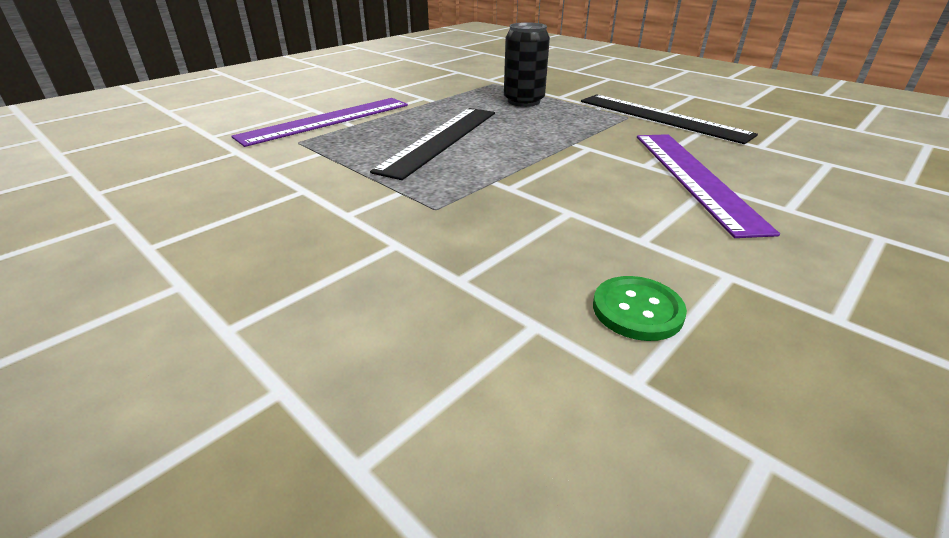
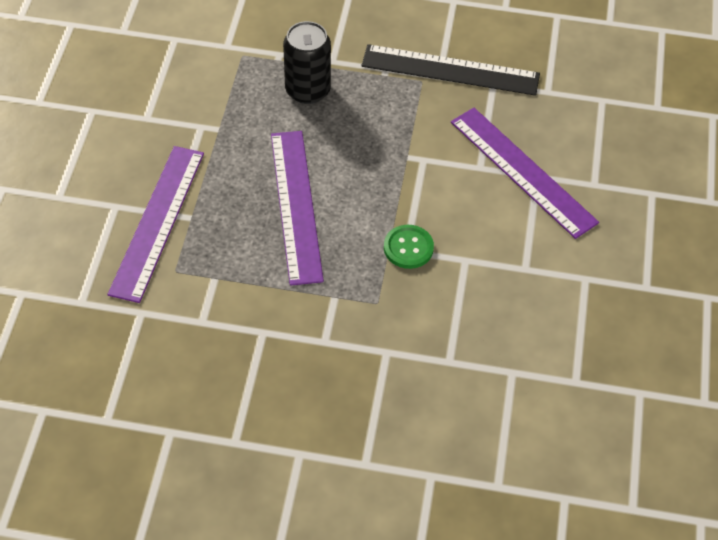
camera: 35 degrees left, 20 degrees up
black ruler [370,108,495,180] -> purple ruler [271,131,324,286]
green button [593,276,687,341] -> green button moved to [384,225,434,269]

